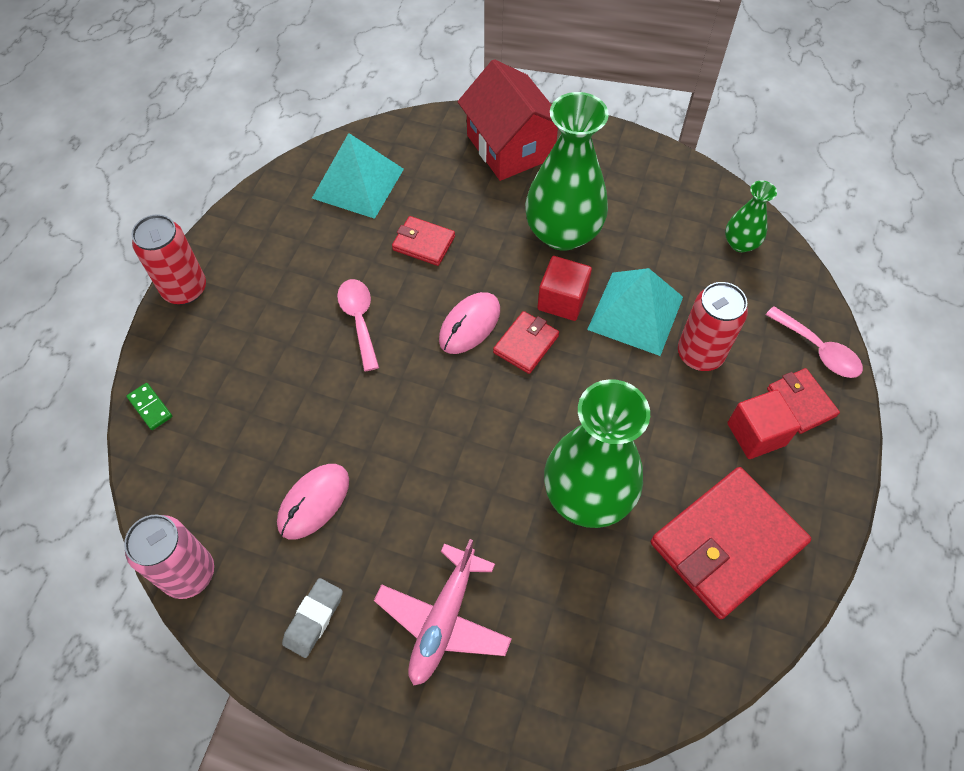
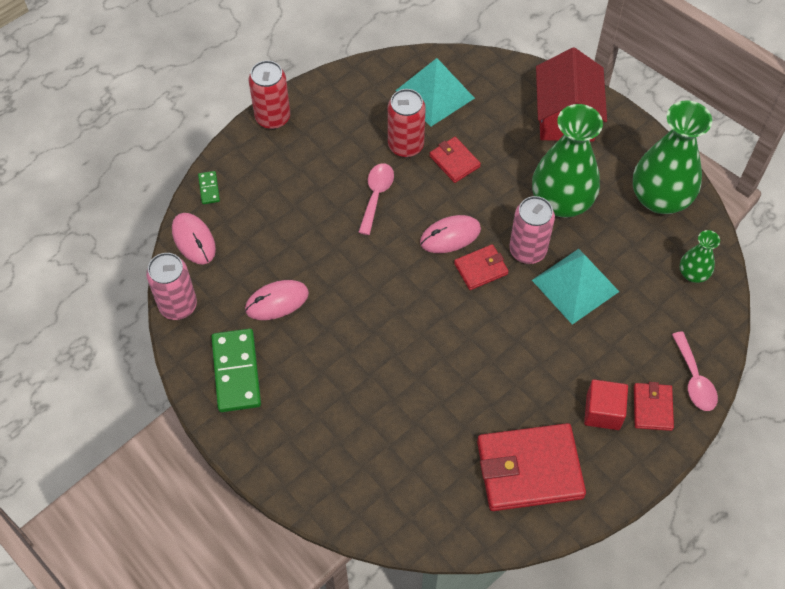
camera: 30 degrees right, 0 degrees up
grey eraser [282,578,343,658] -> green domino [211,329,261,412]
pink plane [374,539,512,686] -> none
red cube [537,256,592,321] -> pink can [509,196,555,264]
green vase [544,379,650,528] -> green vase moved to [633,100,712,214]
red can [678,282,748,371] -> red can moved to [388,89,426,157]
none -> pink mouse [172,213,216,265]

